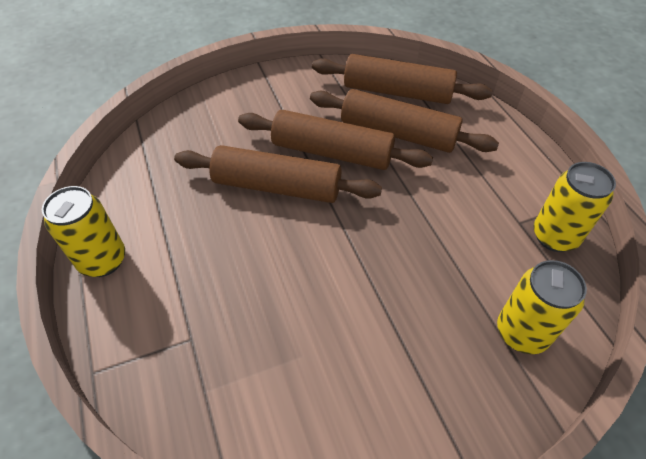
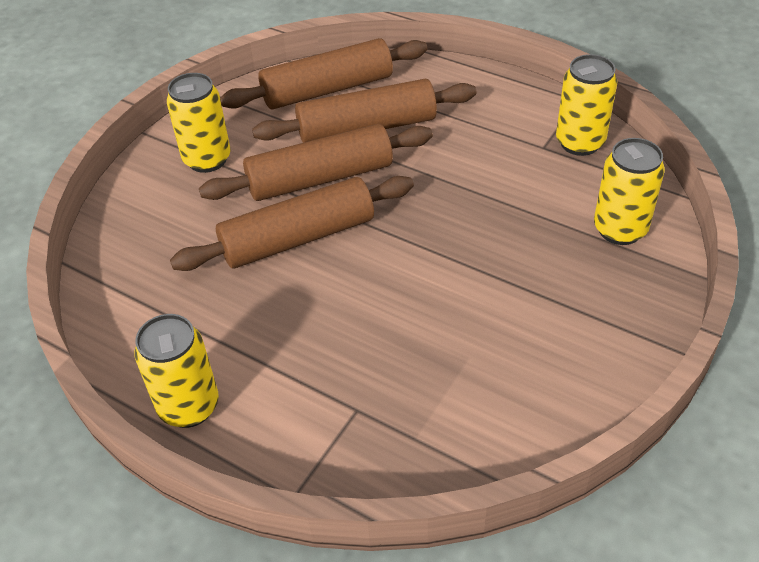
camera: 35 degrees left, 5 degrees down
none -> yellow can [167,73,230,173]

